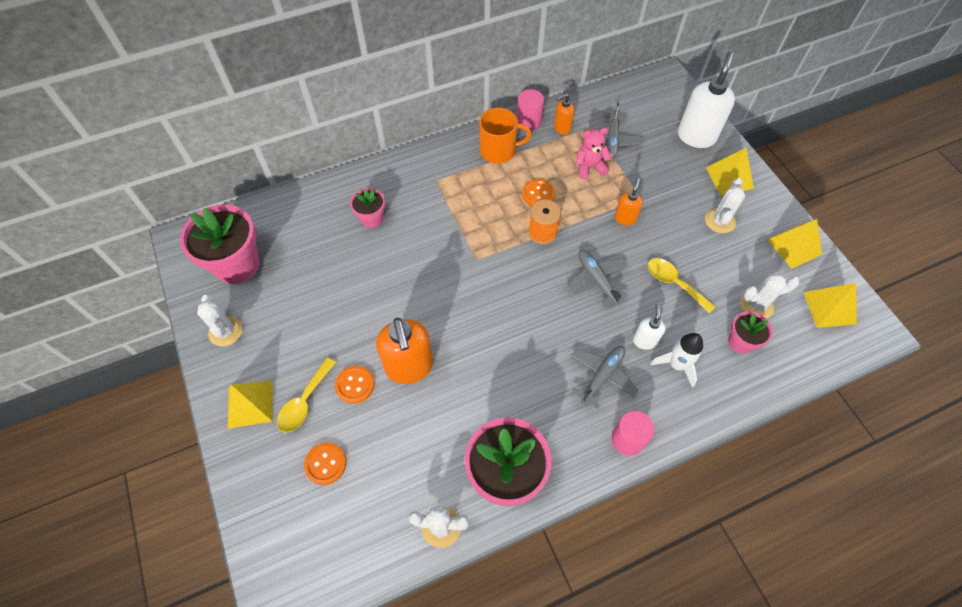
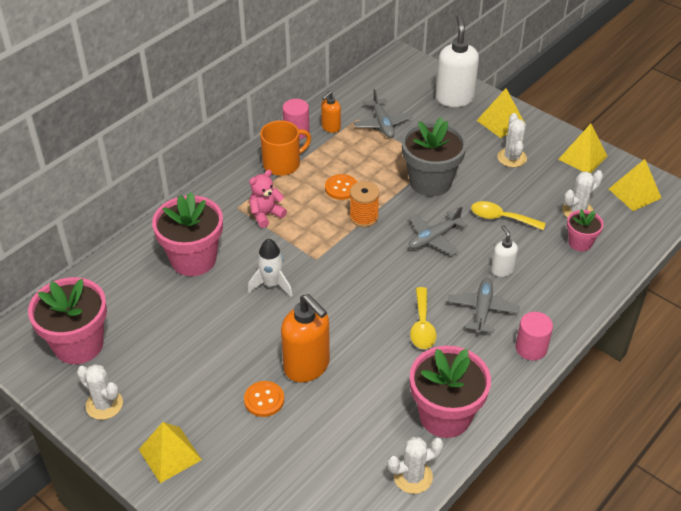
camera: 25 degrees left, 15 degrees down
yellow spoon [277,358,336,433] -> yellow spoon moved to [410,287,436,349]
orange button [304,443,346,485] -> none
pink flower pot [350,188,385,228] -> pink flower pot [152,192,223,276], size x1.90
grey plane [566,250,628,307] -> grey plane turned 75 degrees counterclockwise [409,206,468,255]
pink teddy bear [576,128,611,179] -> pink teddy bear moved to [249,170,287,228]
orange soap dispenser [615,178,643,226] -> grey flower pot [402,118,467,196]
white rocket [650,333,703,387] -> white rocket moved to [248,238,292,297]

